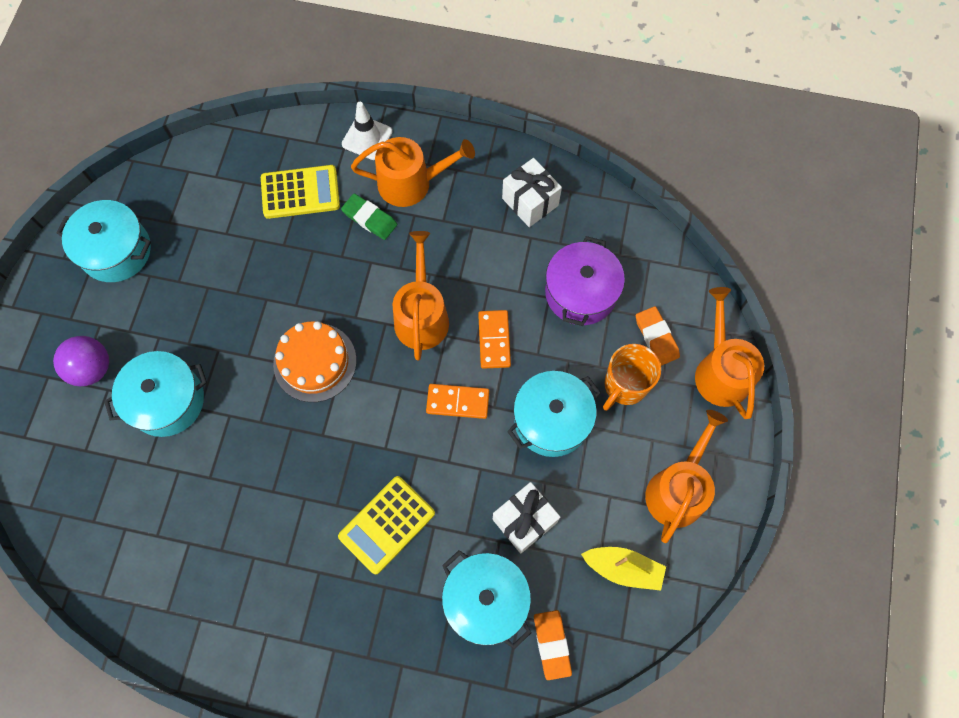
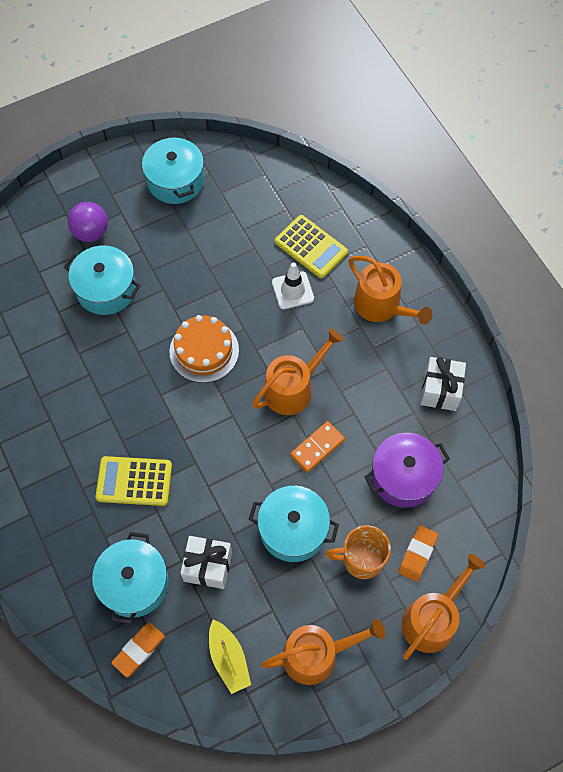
camera: 50 degrees right, 5 degrees down
green eraser [341,193,397,240] -> none
white traffic cone [342,102,392,160] -> white traffic cone moved to [272,262,314,309]
orange domino [426,384,489,419] -> none

